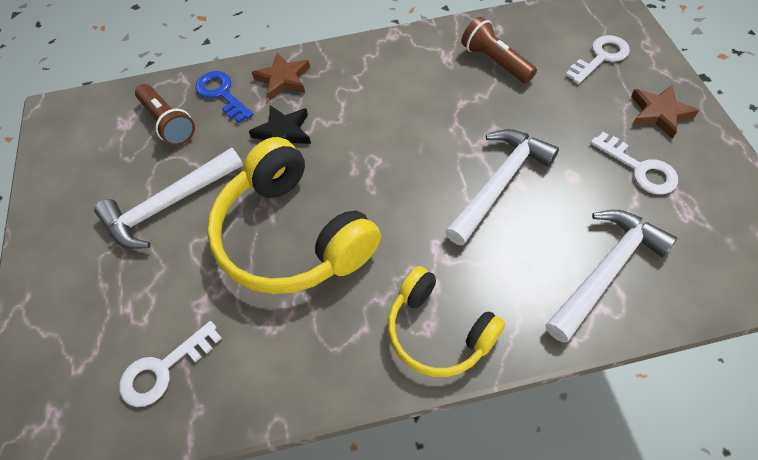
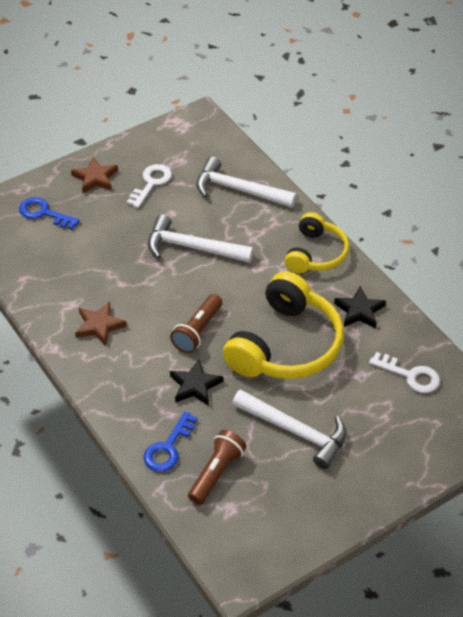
camera: 115 degrees left, 10 degrees down
brown star [252,52,310,101] -> brown star moved to [75,301,127,346]
brown flashlight [461,17,537,83] -> brown flashlight moved to [170,294,222,353]
white key [566,35,630,84] -> blue key [19,197,80,230]
none -> black star [334,286,386,329]

